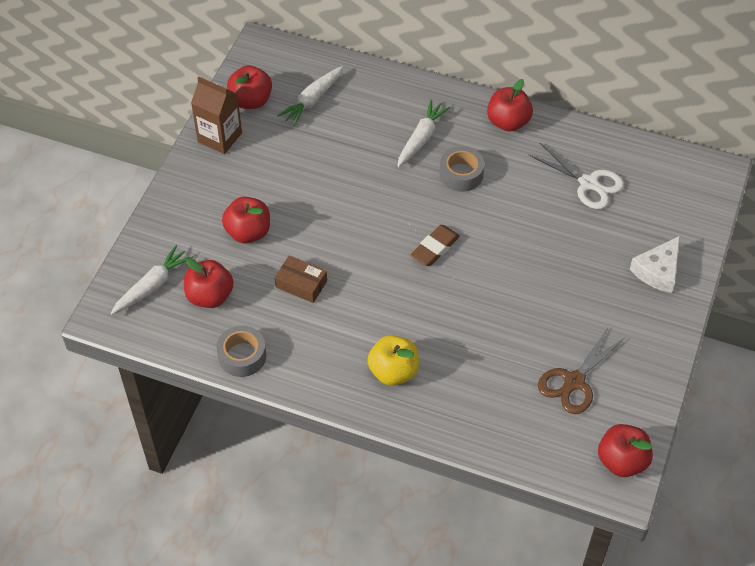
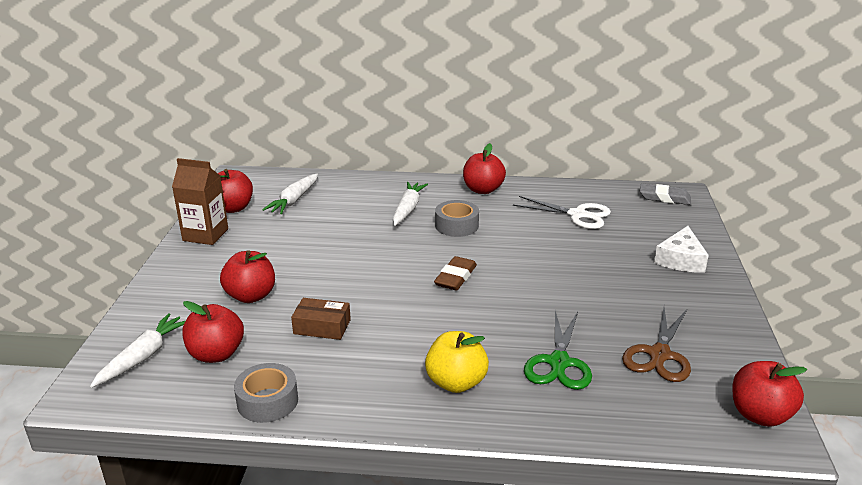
camera: 15 degrees left, 25 degrees down
none -> green scissors [524,311,592,390]
none -> grey eraser [640,183,691,205]

